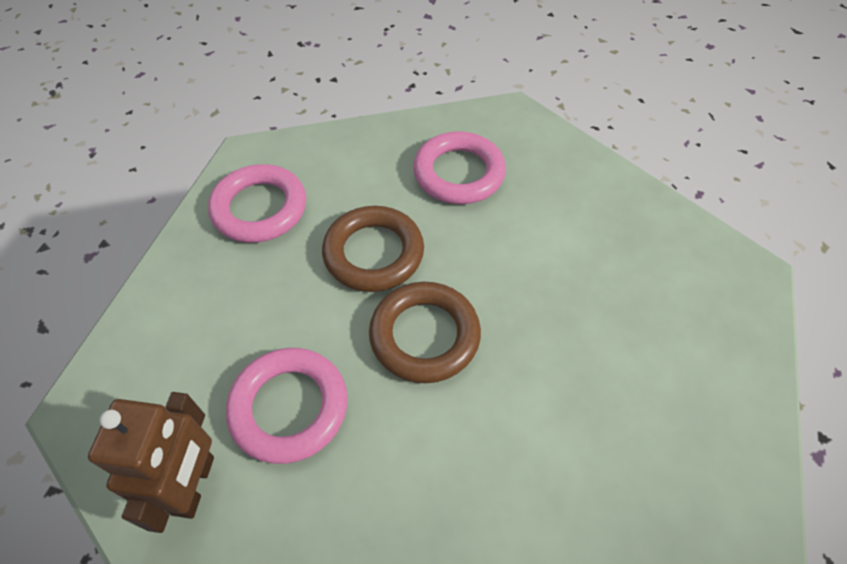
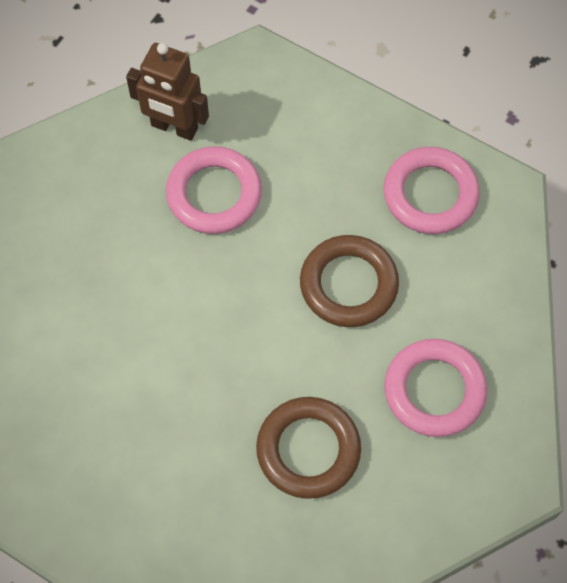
camera: 105 degrees right, 10 degrees up
brown ring [369,282,481,383] -> brown ring moved to [256,397,361,499]

